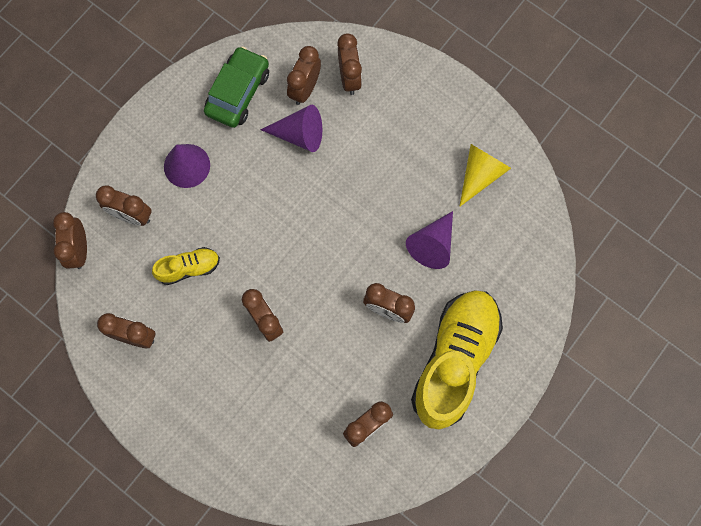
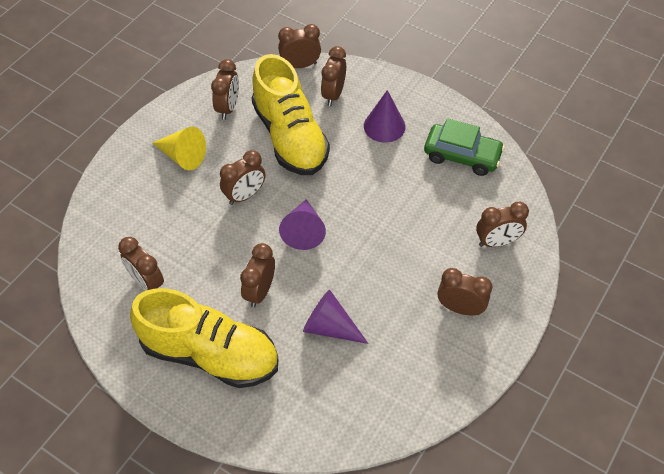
camera: 85 degrees right, 20 degrees down
yellow shoe [152,247,220,285] -> yellow shoe [252,54,330,175], size x2.17
purple cone [261,105,322,152] -> purple cone moved to [279,199,326,250]
brown clock [287,46,321,105] -> brown clock moved to [437,268,492,315]
yellow cone [459,144,511,207] -> yellow cone moved to [153,127,206,170]

